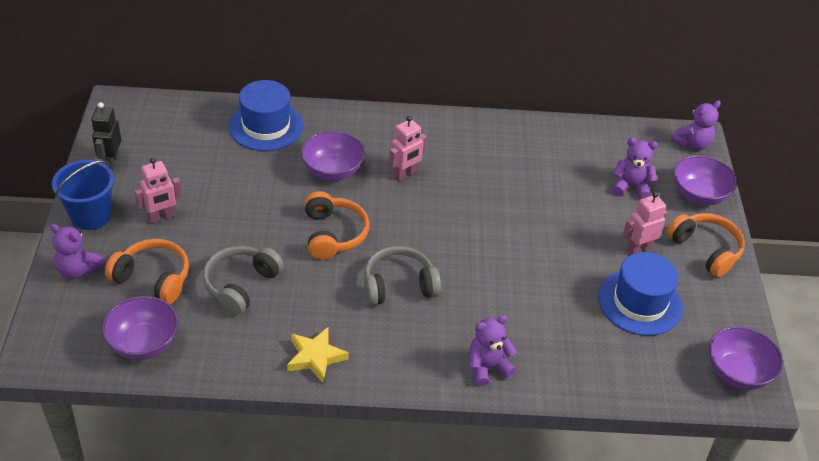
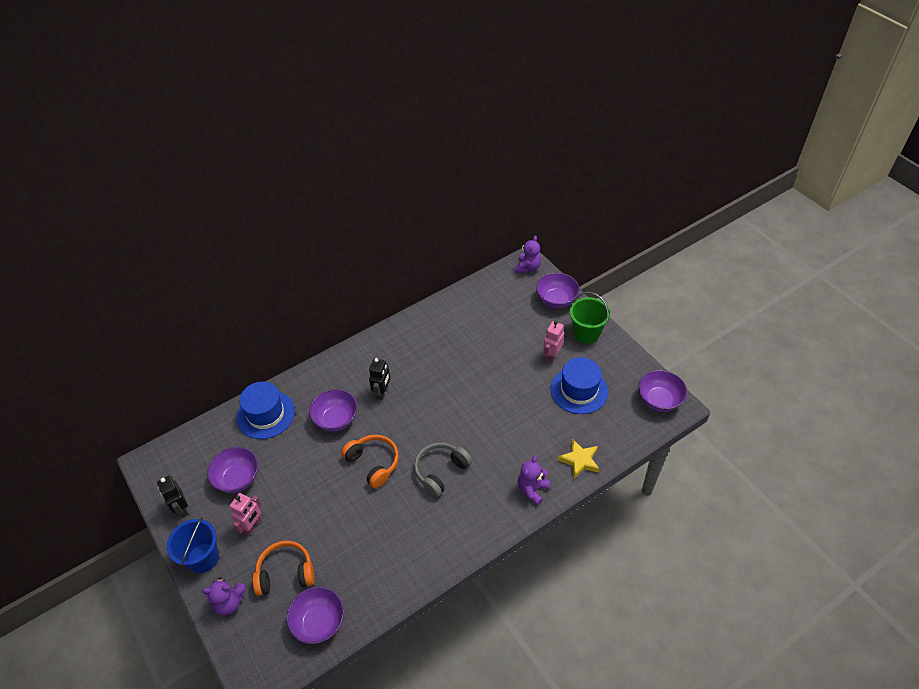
camera: 30 degrees left, 5 degrees up
grey headphones [203,246,284,315] -> none
yellow star [287,327,349,383] -> yellow star moved to [558,439,600,479]
pink robot [389,116,427,181] -> black robot [369,358,390,400]
purple teddy bear [612,138,658,199] -> none
orange headphones [667,213,745,277] -> green bucket [570,292,610,344]
none -> purple bowl [207,447,258,493]

